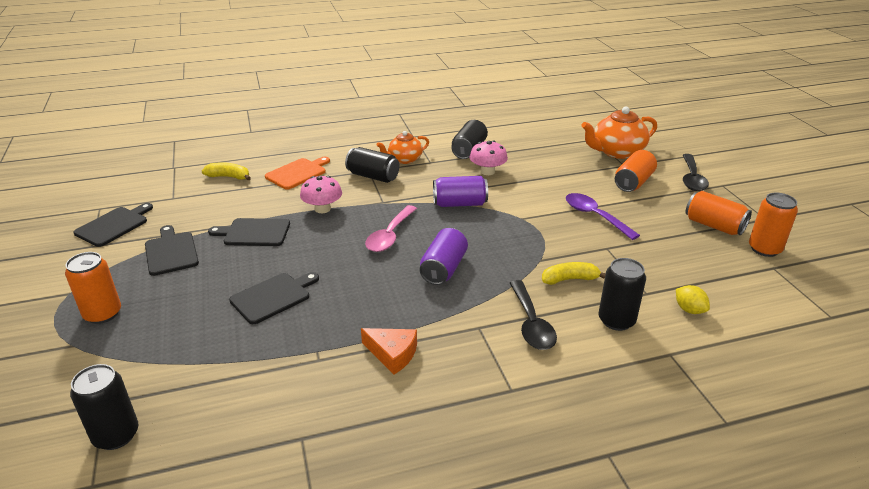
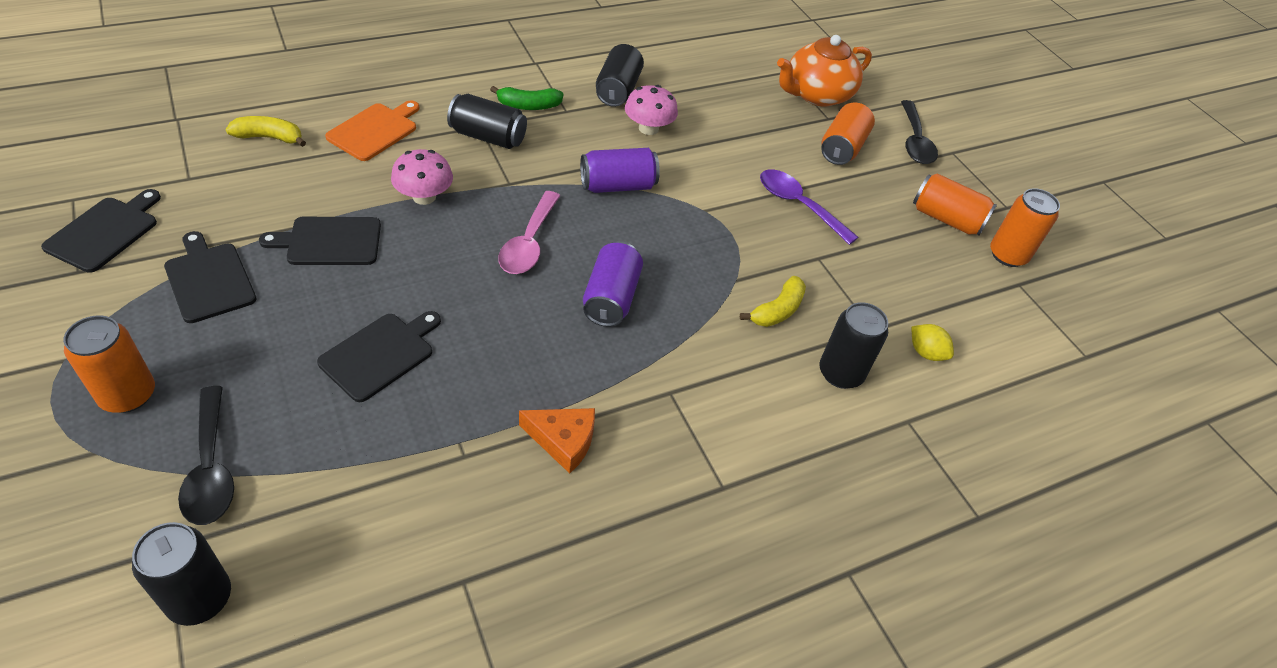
camera: 15 degrees left, 15 degrees up
orange teapot [376,131,429,164] -> green banana [490,86,563,110]
black spoon [510,280,557,350] -> black spoon moved to [178,386,234,525]
yellow banana [542,262,606,285] -> yellow banana turned 150 degrees clockwise [740,276,806,327]

